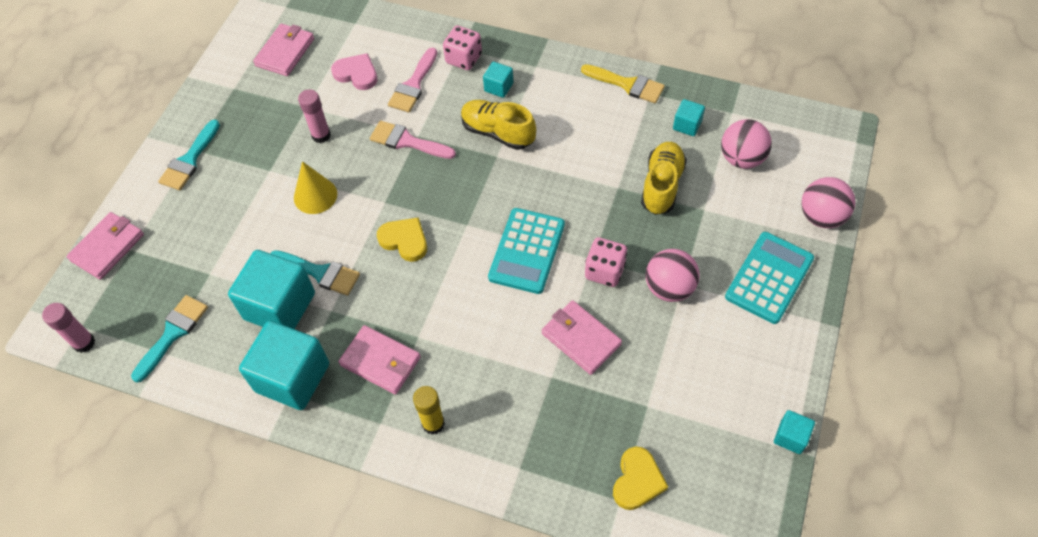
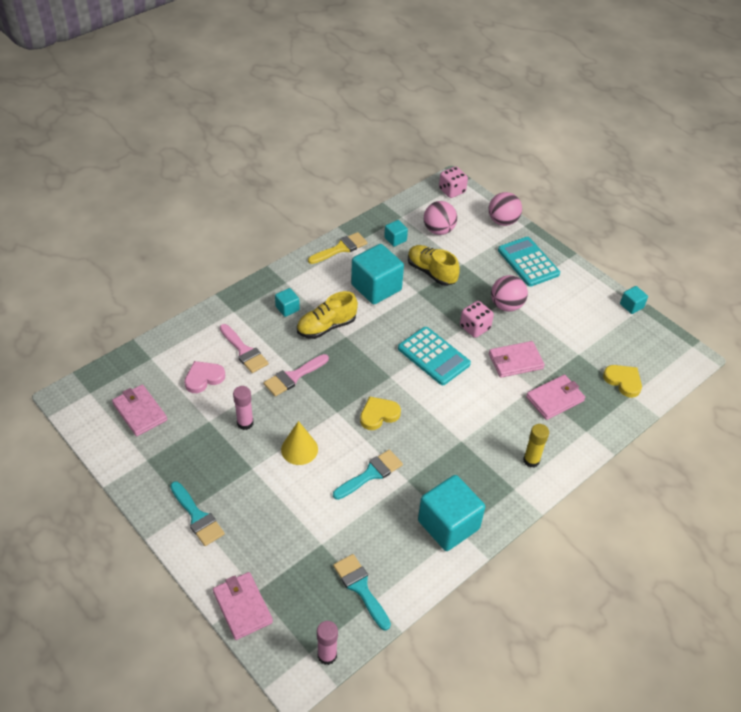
camera: 65 degrees left, 10 degrees down
turquoise cube [228,250,315,329] -> turquoise cube moved to [351,244,404,304]
pink wallet [338,325,421,395] -> pink wallet moved to [526,375,585,420]
pink dice [443,26,482,70] -> pink dice moved to [439,166,468,198]

